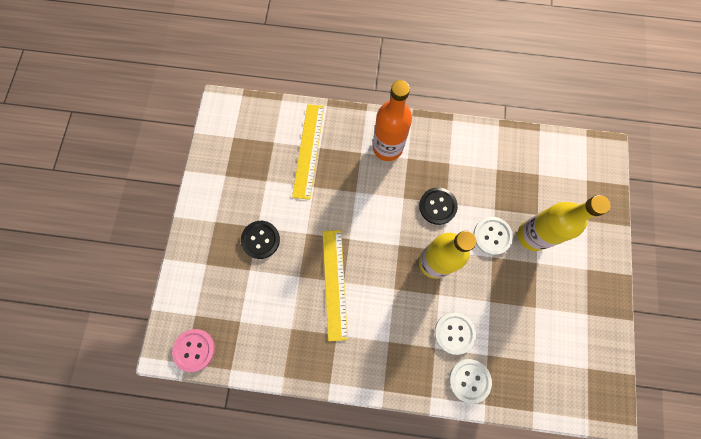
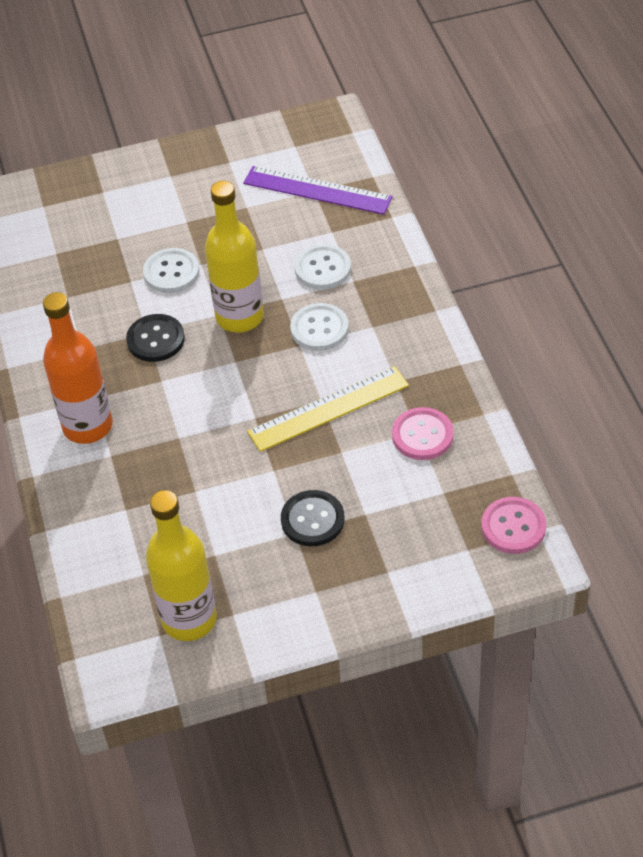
camera: 110 degrees left, 25 degrees down
yellow ruler [292,104,324,200] -> none
white button [449,359,492,404] -> white button moved to [290,303,349,351]
yellow bottle [518,195,610,251] -> yellow bottle moved to [146,490,217,641]
none -> purple ruler [243,166,393,215]
none -> pink button [392,407,454,460]

